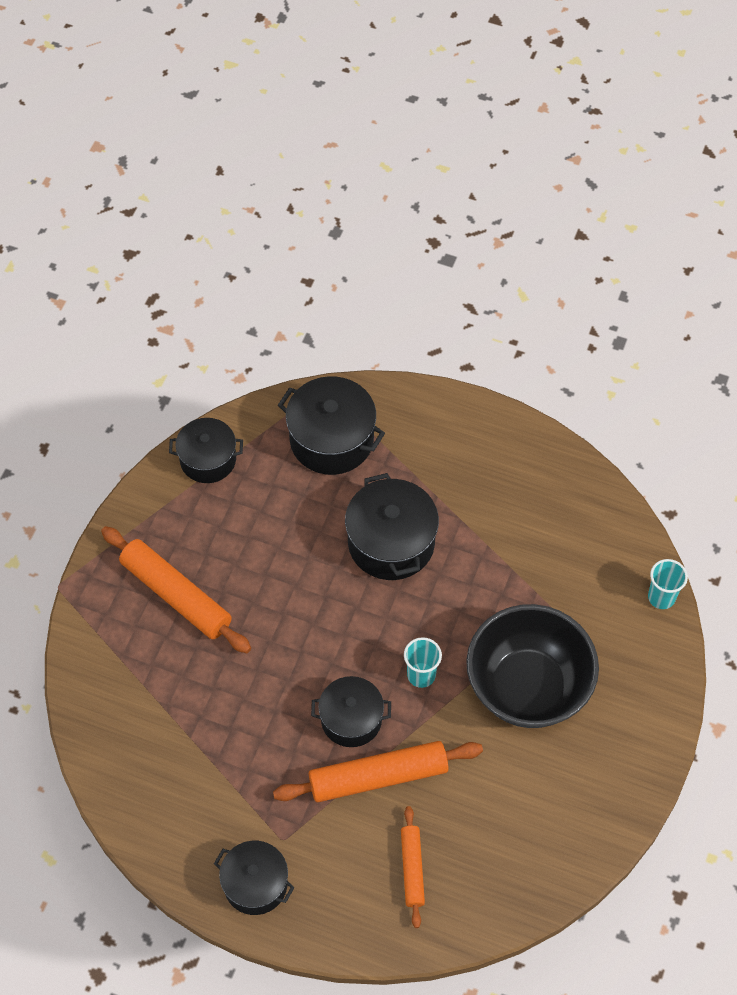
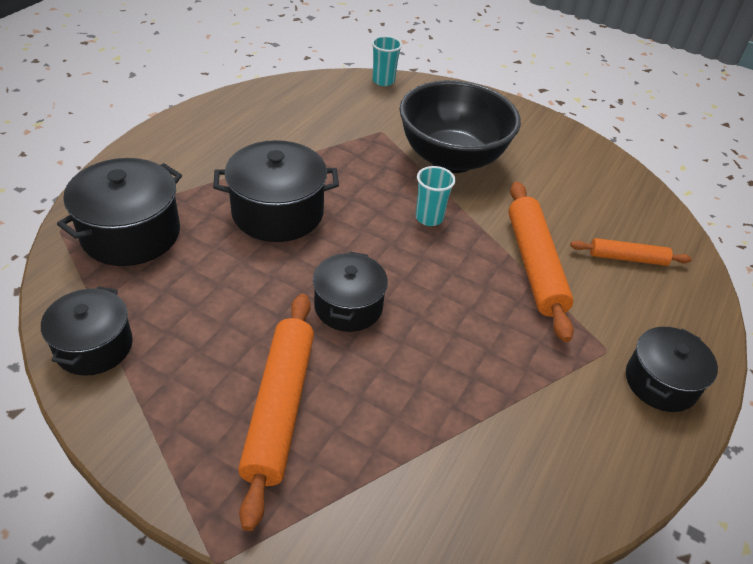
camera: 85 degrees left, 15 degrees down
orange rolling pin [101,526,251,653] -> orange rolling pin turned 45 degrees counterclockwise [238,294,314,531]
black pot [311,676,391,747] -> black pot moved to [313,251,388,332]

